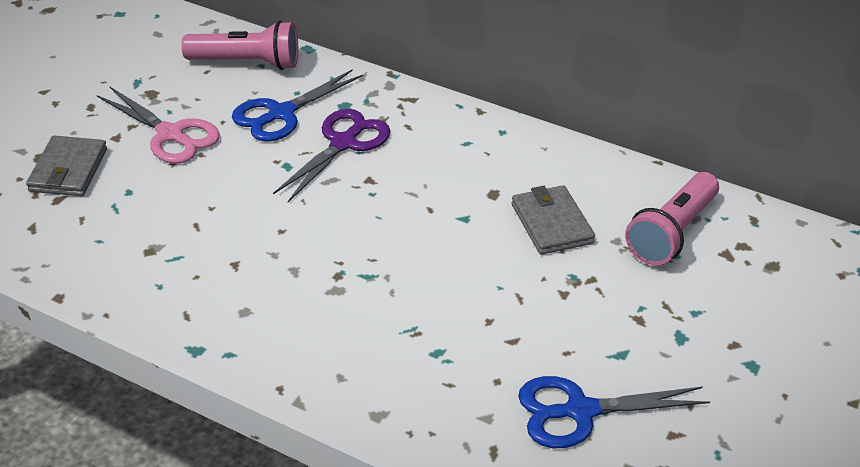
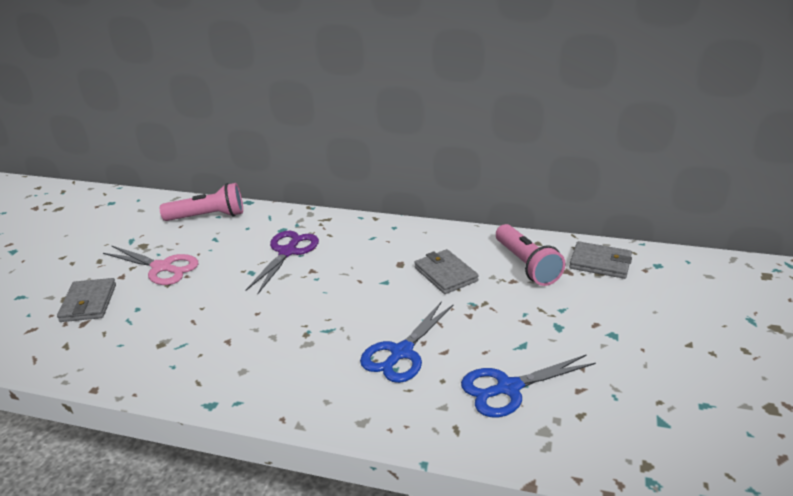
camera: 10 degrees left, 10 degrees down
blue scissors [232,69,363,142] -> blue scissors moved to [360,301,454,383]
pink flashlight [625,172,719,265] -> pink flashlight turned 45 degrees counterclockwise [496,224,566,286]
none -> grey wallet [569,241,632,279]

